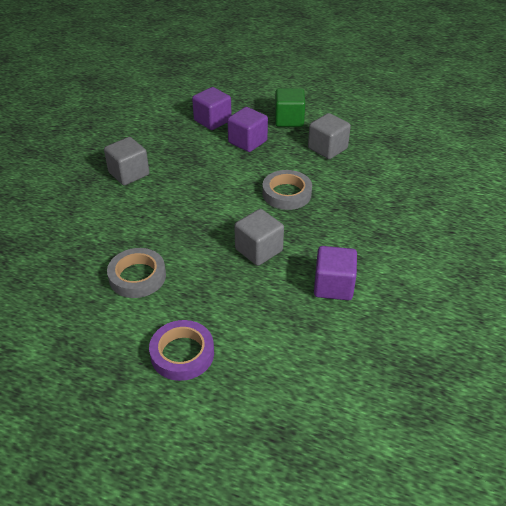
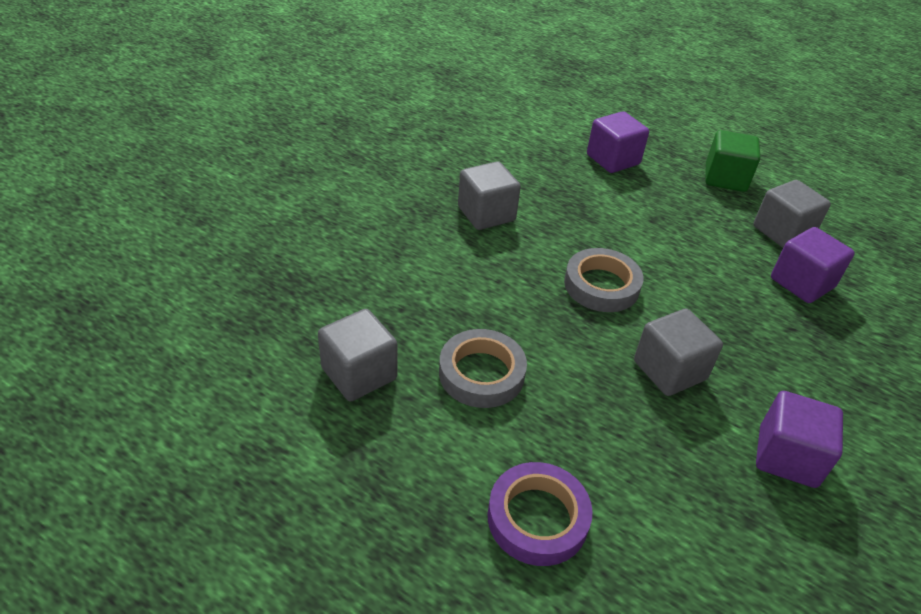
camera: 10 degrees right, 0 degrees up
purple cube [227,107,268,152] -> purple cube moved to [771,227,855,303]
grey tape [262,170,312,210] -> grey tape moved to [564,248,644,312]
none -> grey cube [318,309,397,402]

